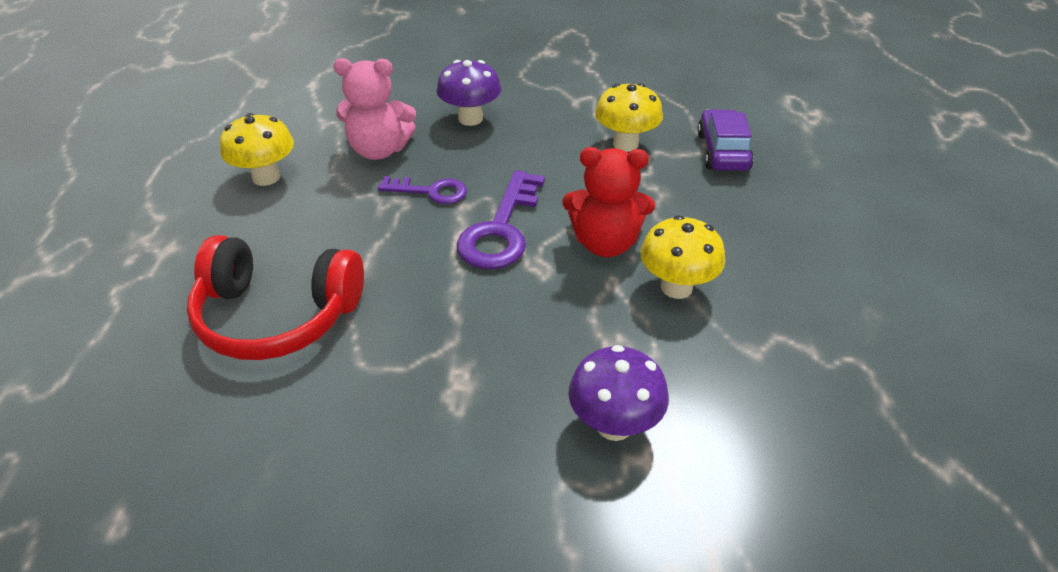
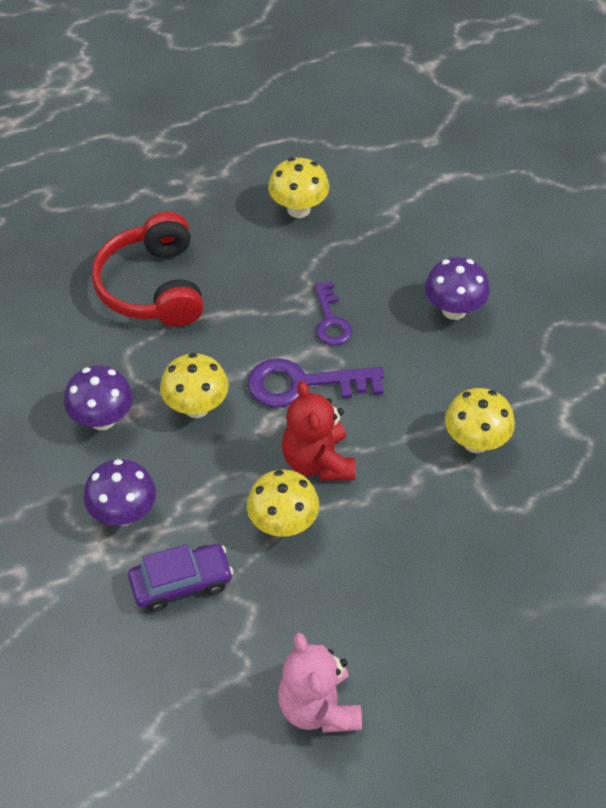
camera: 70 degrees right, 10 degrees up
pink teddy bear [333,58,416,160] -> pink teddy bear moved to [278,633,362,733]
purple car [697,109,754,171] -> purple car moved to [128,544,234,612]
none -> purple mushroom [64,366,133,430]
none -> yellow mushroom [160,353,229,418]

